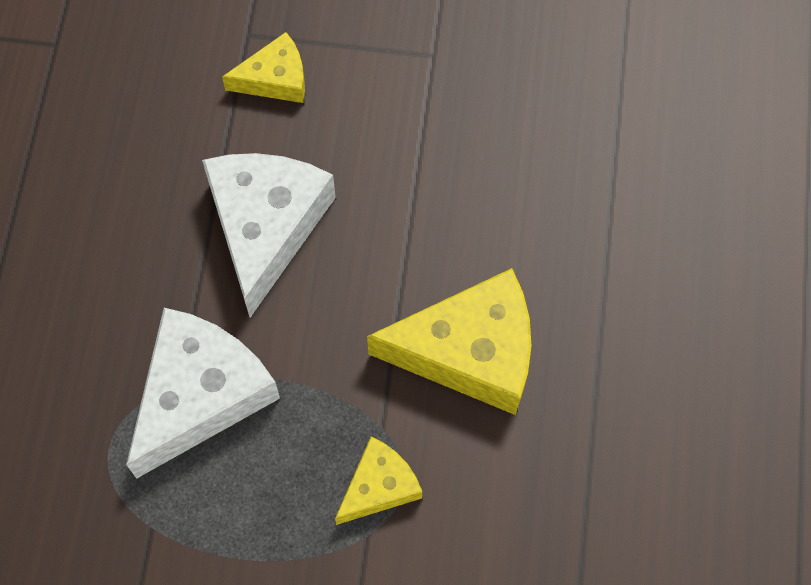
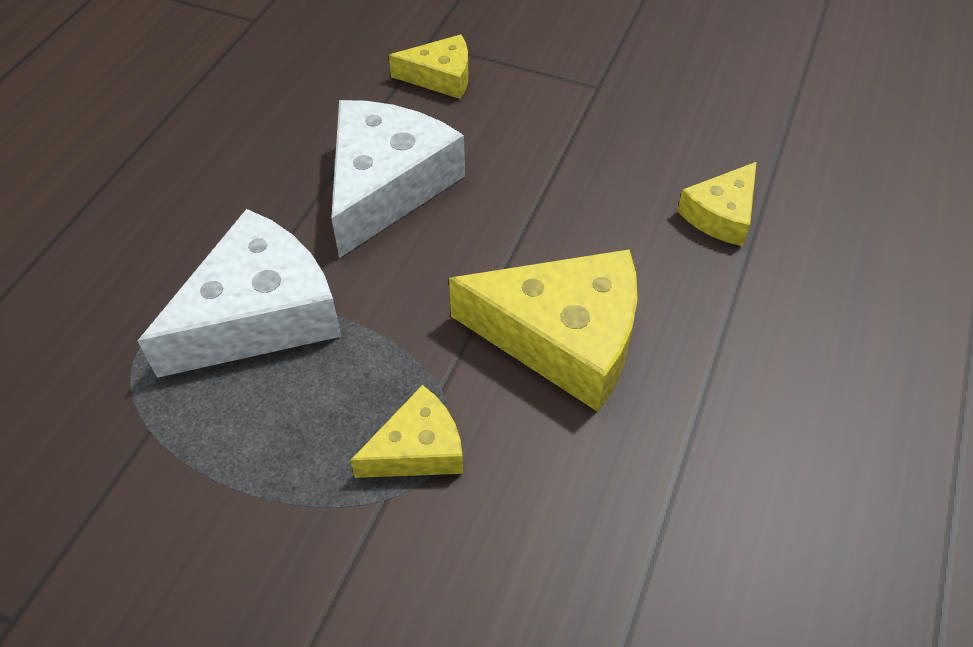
camera: 15 degrees right, 15 degrees down
none -> yellow cheese [677,162,757,246]

